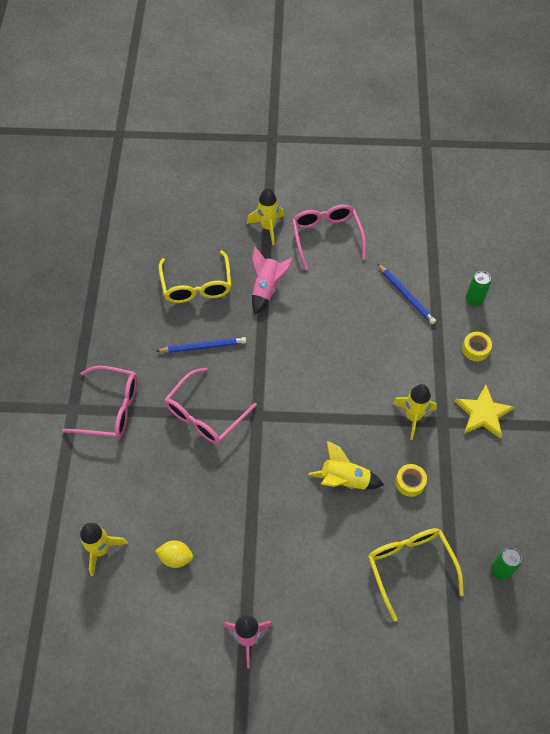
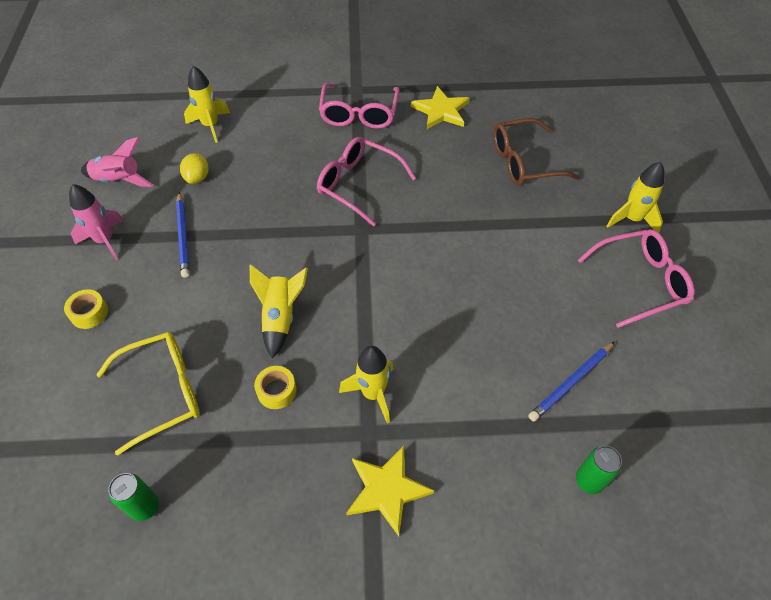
camera: 85 degrees right, 5 degrees down
blue pencil [157,337,246,353] -> blue pencil moved to [176,192,189,278]
yellow glasses [159,250,232,303] -> brown glasses [493,118,580,186]
pink rocket [252,247,294,315] -> pink rocket moved to [81,137,154,187]
yellow tape [462,332,492,361] -> yellow tape moved to [64,289,108,329]
none -> yellow star [411,86,470,129]

